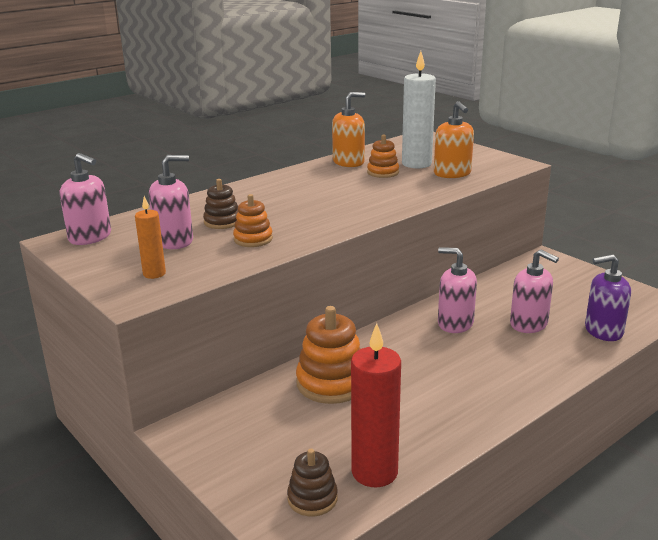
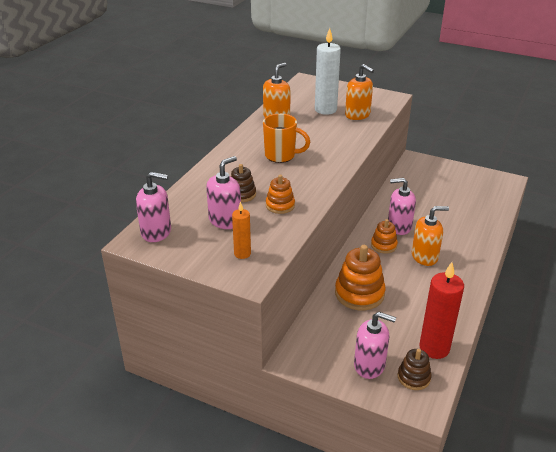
camera: 25 degrees left, 10 degrees up
orange stacking toy [367,134,399,178] -> orange stacking toy moved to [371,219,398,254]
pink soap dispenser [510,249,559,333] -> pink soap dispenser moved to [354,312,396,379]
purple soap dispenser [585,254,631,341] -> none
none -> orange mug [263,114,310,163]
none -> orange soap dispenser [412,206,449,266]

